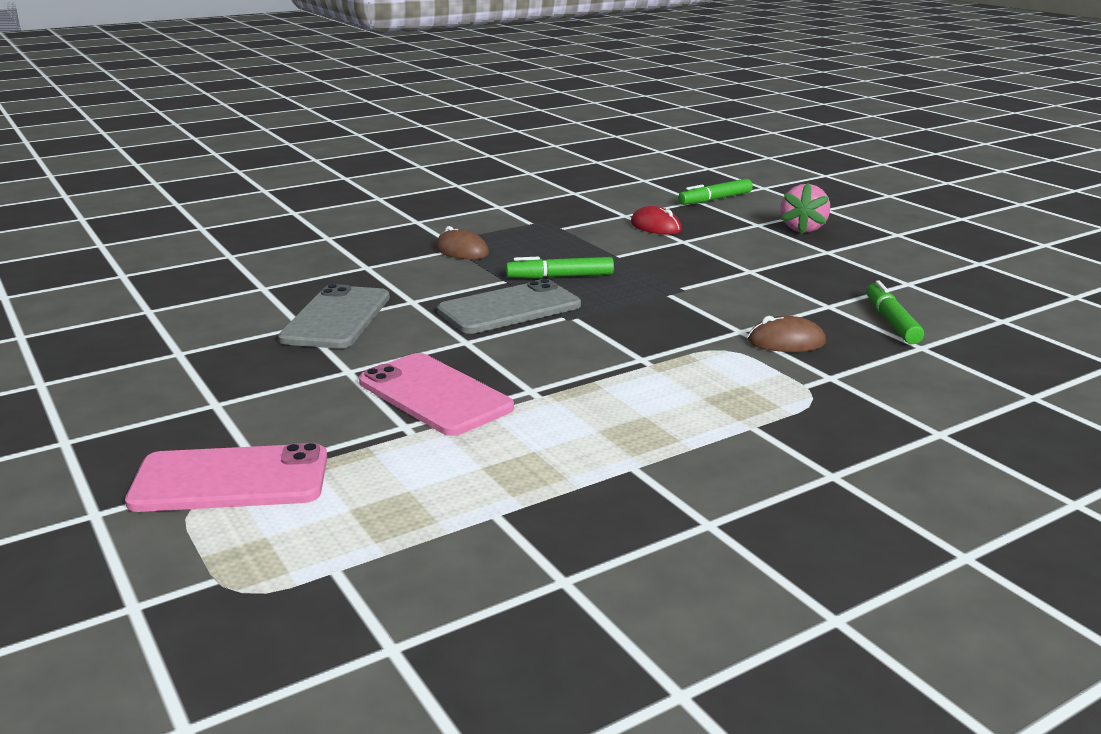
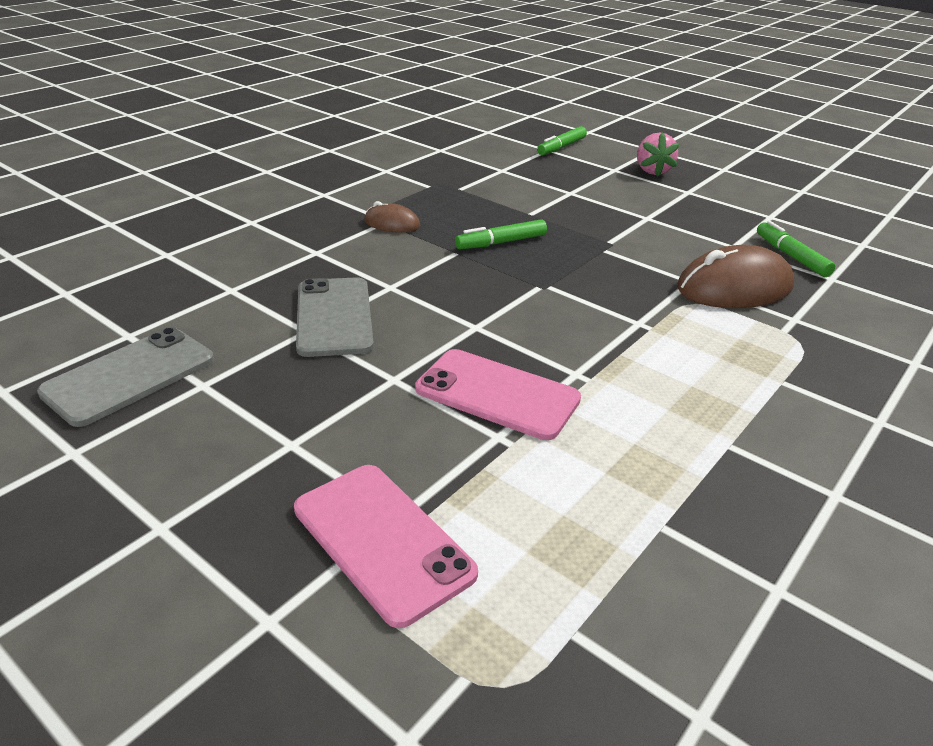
camera: 20 degrees left, 10 degrees up
pink phone [125,443,327,512] -> pink phone turned 75 degrees clockwise [294,465,478,628]
grey phone [437,279,581,334] -> grey phone moved to [37,327,214,427]
red mouse [631,206,682,235] -> none
brown mouse [748,316,826,352] -> brown mouse [677,245,794,308], size x1.89

